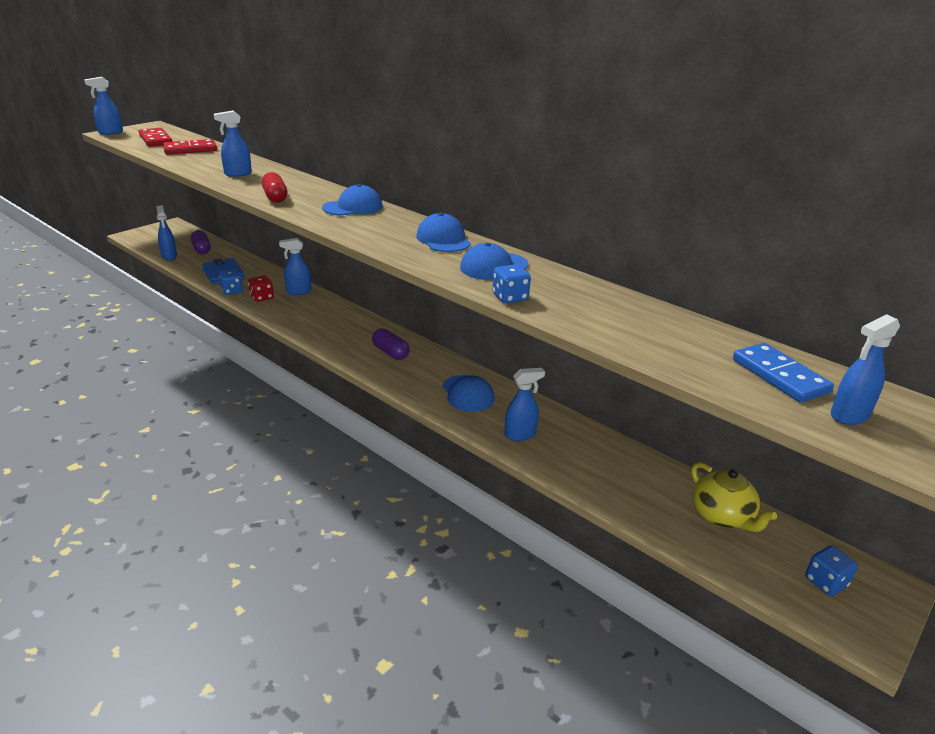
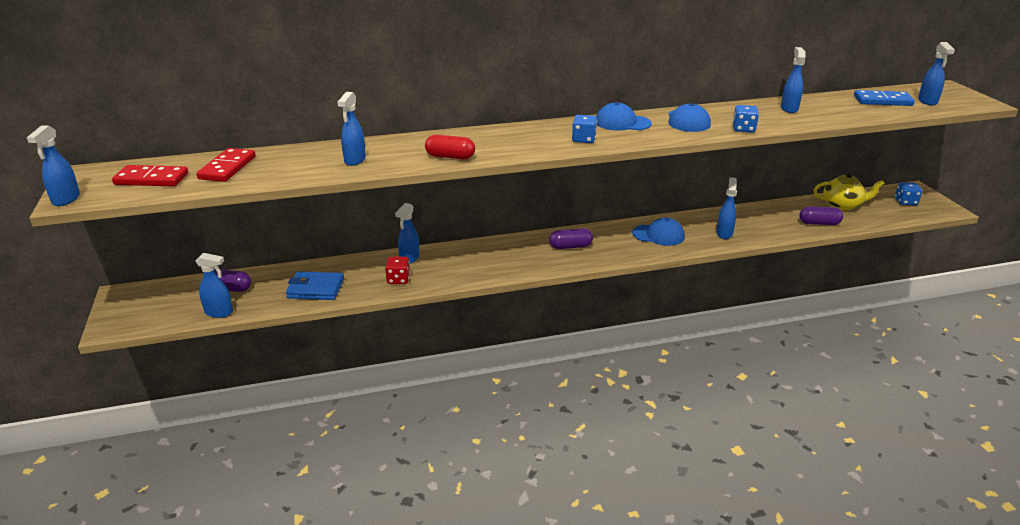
camera: 55 degrees left, 0 degrees up
blue dice [219,269,243,295] -> blue dice moved to [572,115,597,143]
blue cap [322,184,382,216] -> none
none -> blue spray bottle [781,47,806,113]
none -> purple capsule [799,206,843,225]

